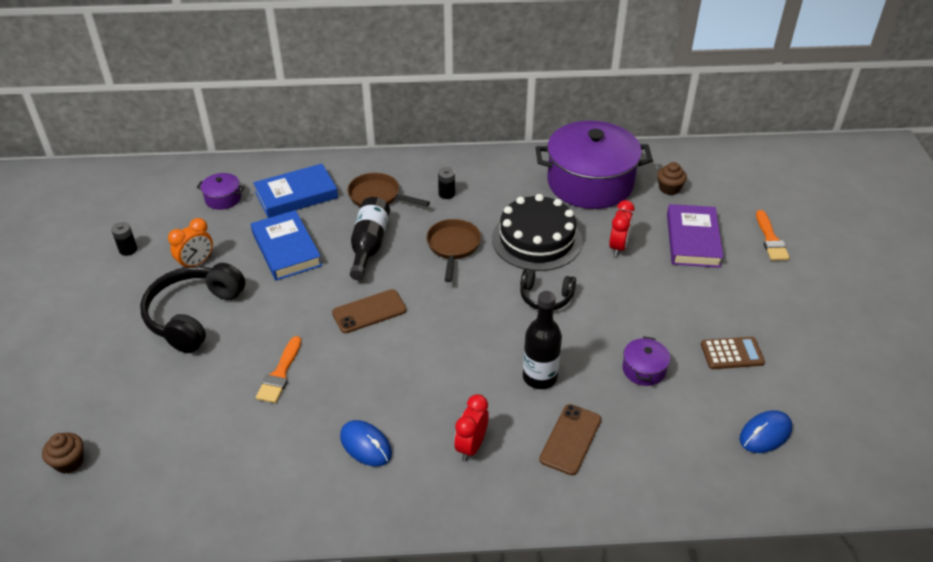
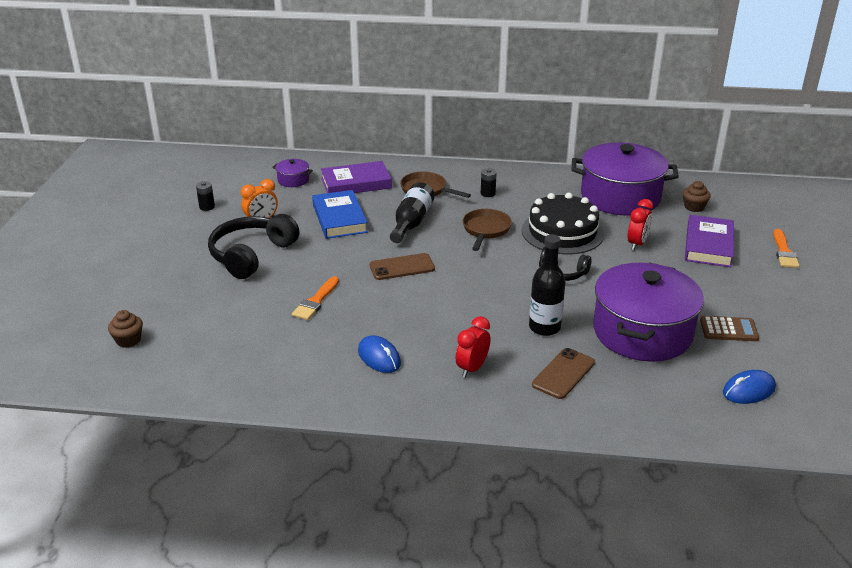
camera: 10 degrees right, 10 degrees down
blue book [253,164,338,218] -> purple book [321,161,392,193]
purple pot [622,336,670,386] -> purple pot [593,262,704,362], size x2.45

